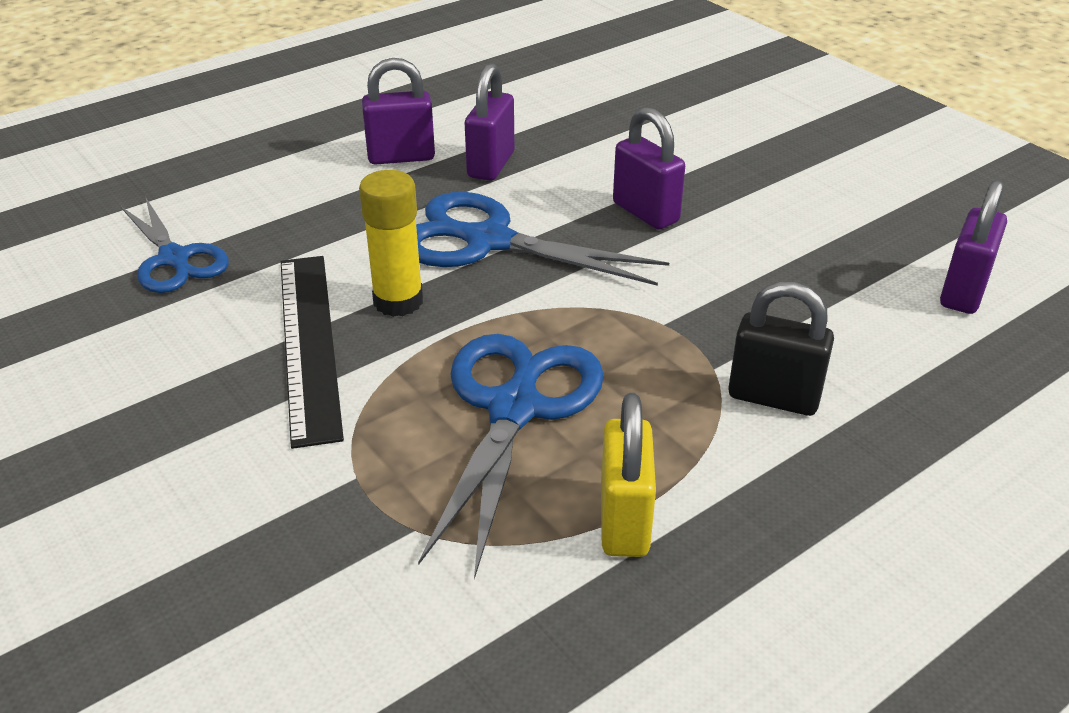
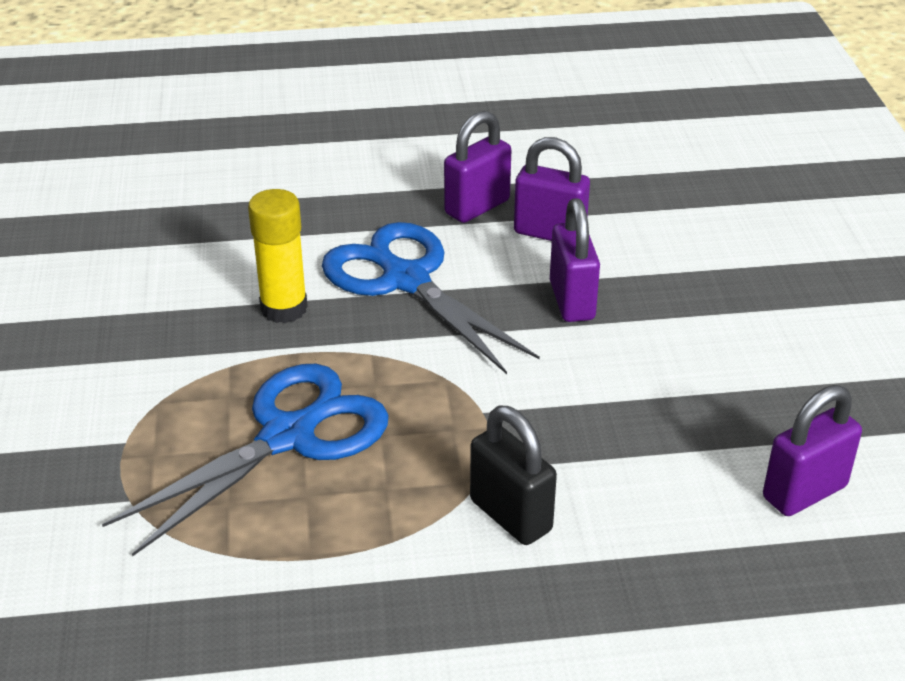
camera: 30 degrees right, 0 degrees up
blue scissors [120,198,229,293] -> none
black ruler [281,256,344,449] -> none
purple padlock [362,58,435,165] -> purple padlock moved to [514,137,590,241]
yellow padlock [601,393,656,557] -> none

